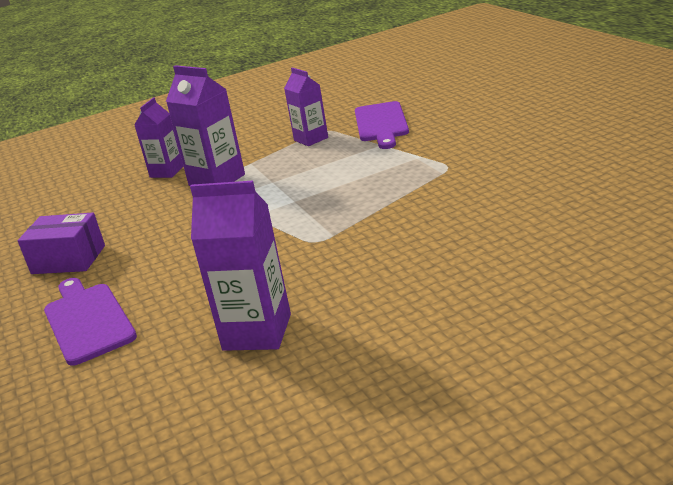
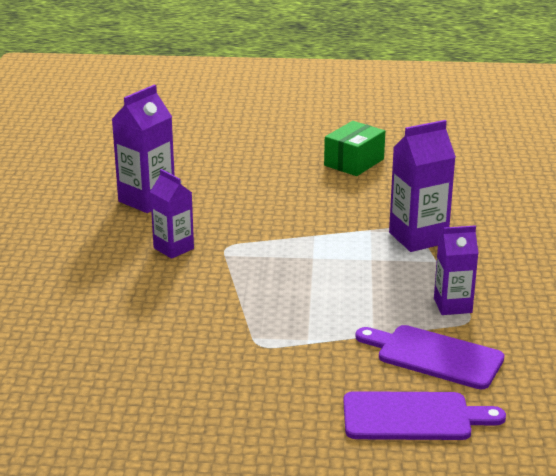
camera: 115 degrees right, 0 degrees up
purple box [18,213,105,274] -> green box [324,121,385,176]
purple cutting board [44,278,137,366] -> purple cutting board moved to [343,391,506,440]
purple carton [134,97,184,178] -> purple carton moved to [150,169,194,259]

